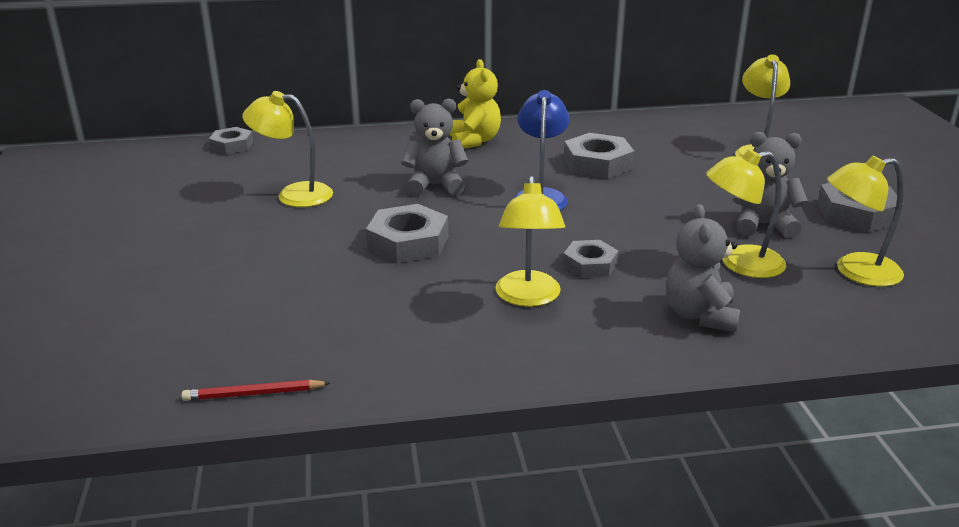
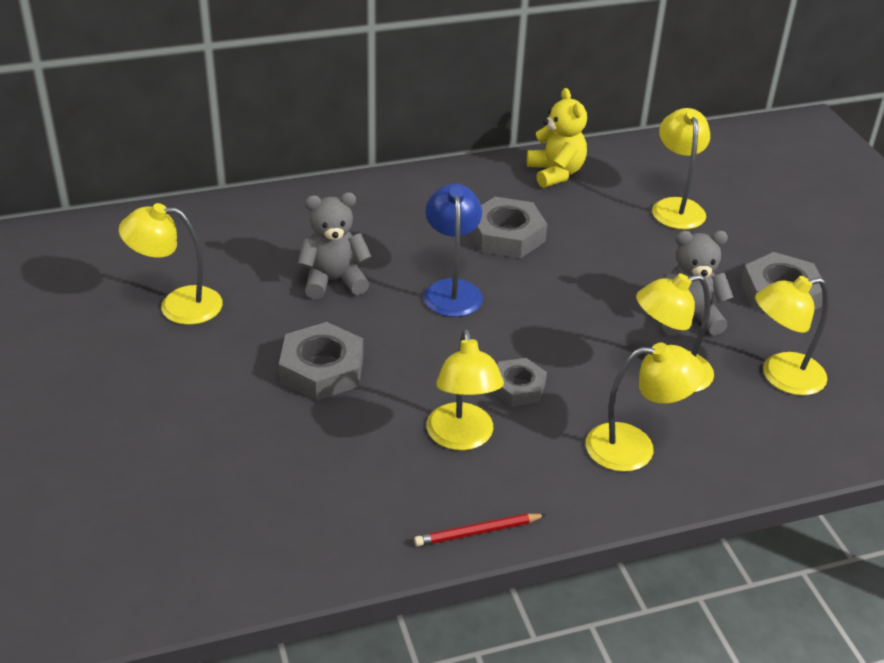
camera: 10 degrees left, 10 degrees up
red pencil [181,380,330,401] -> red pencil moved to [414,513,546,546]
grey nut [209,127,253,154] -> none
yellow teddy bear [450,59,501,148] -> yellow teddy bear moved to [527,88,587,188]
grey teddy bear [666,204,740,332] -> yellow lamp [586,343,704,472]

